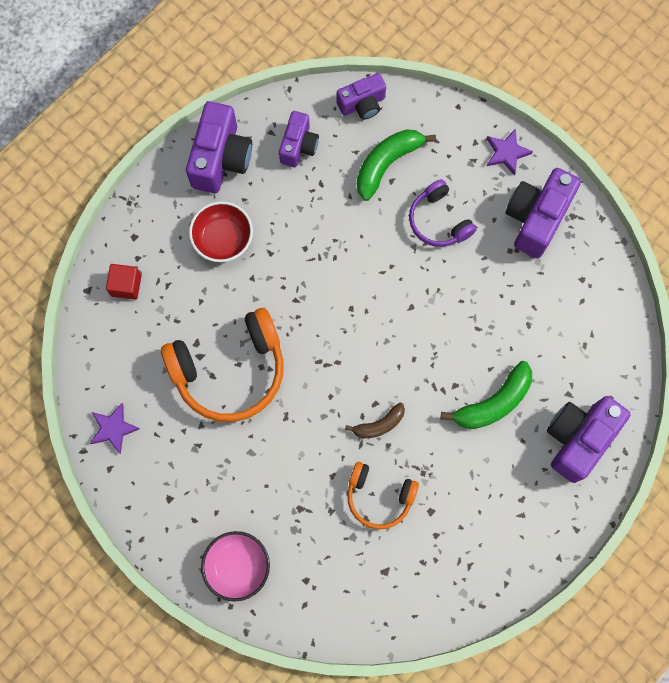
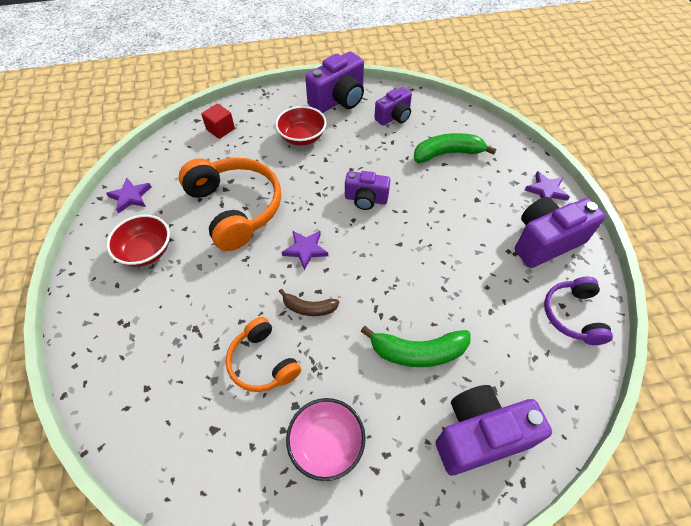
camera: 35 degrees right, 20 degrees down
orange headphones [161,308,284,422] -> orange headphones turned 135 degrees counterclockwise [179,157,281,251]
pink bowl [201,531,270,601] -> pink bowl moved to [286,398,366,481]
purple camera [337,73,386,120] -> purple camera moved to [345,171,390,210]
purple headphones [409,179,477,247] -> purple headphones moved to [544,277,613,345]
none -> red bowl [106,215,170,267]
none -> purple star [282,230,328,270]

